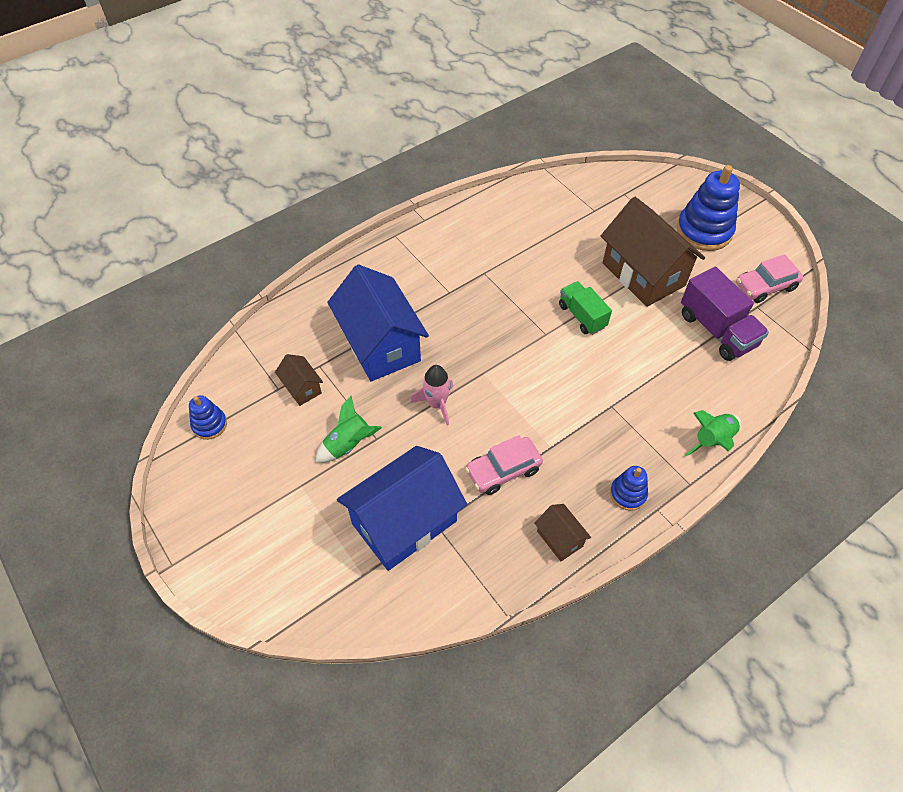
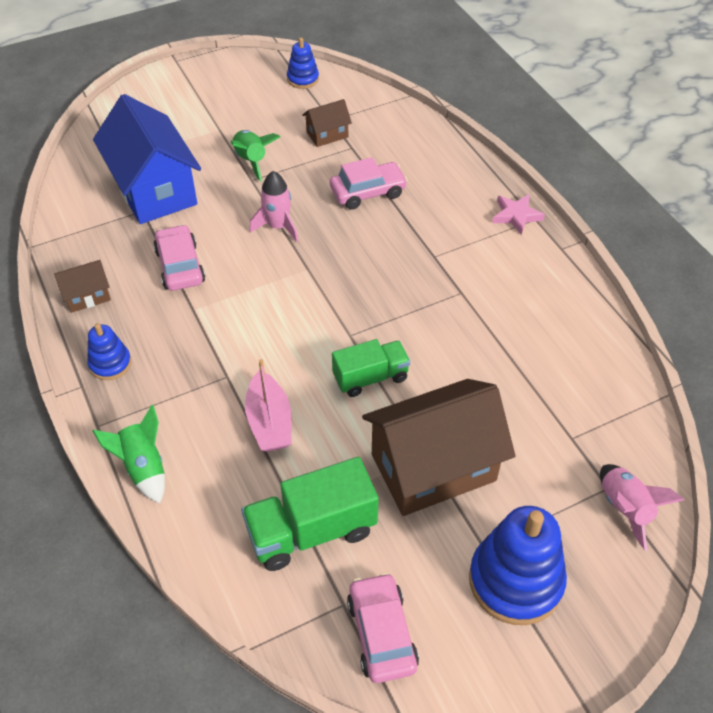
camera: 100 degrees right, 5 degrees down
blue house [327,265,429,381] -> pink car [330,157,408,209]
purple truck [681,267,769,361] -> green truck [241,457,379,571]
none -> pink boat [245,359,291,452]
none -> pink star [492,194,545,235]
none -> pink rocket [600,464,684,551]

